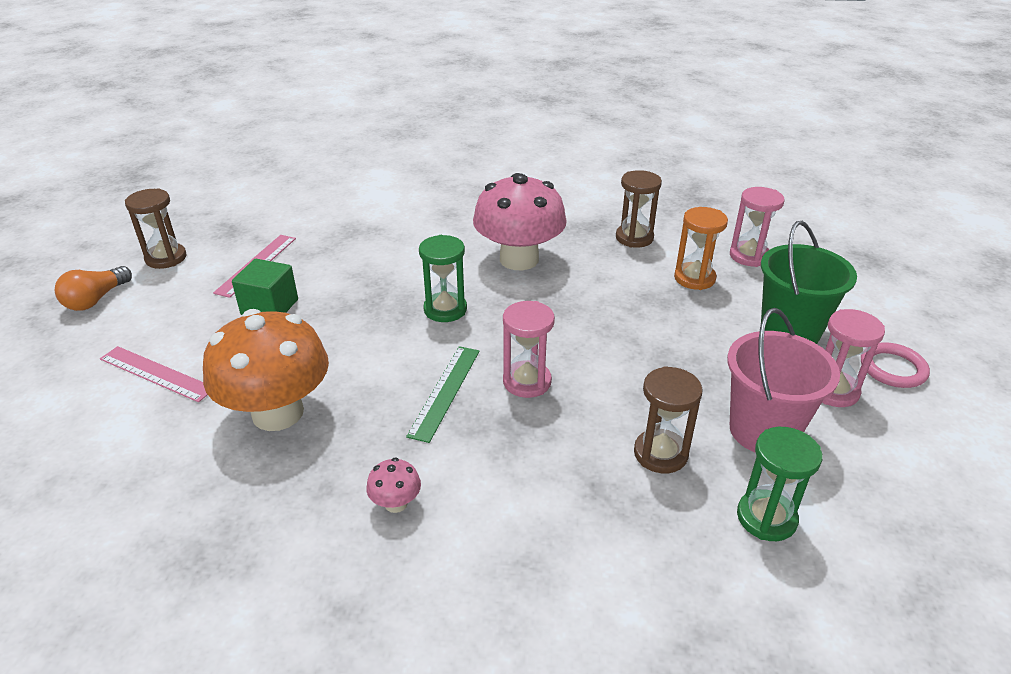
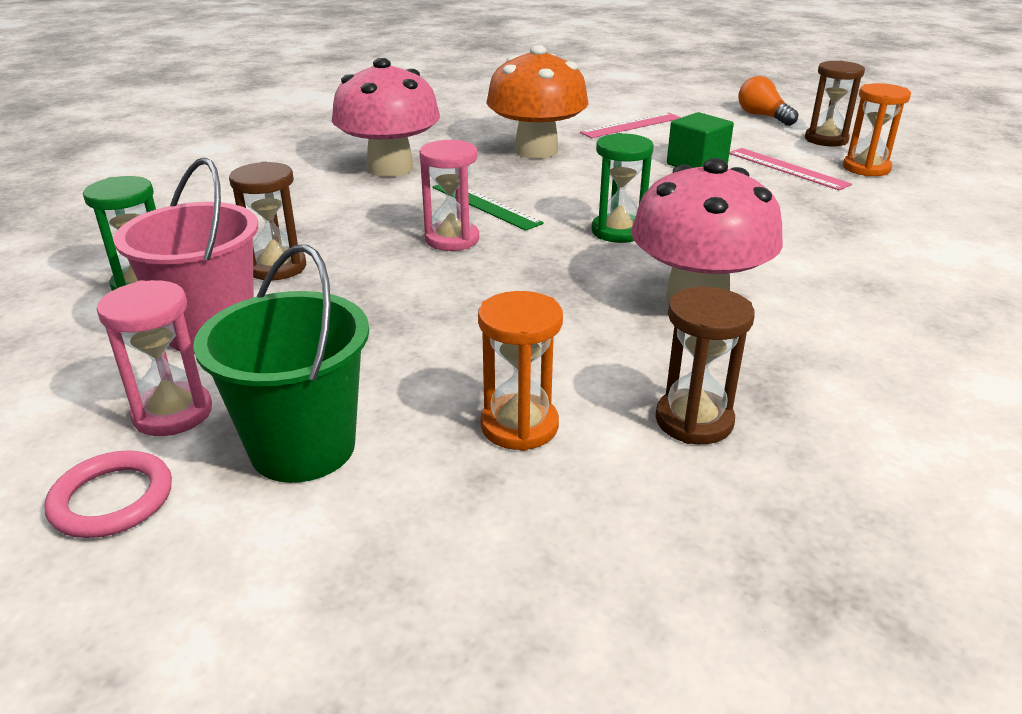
camera: 120 degrees right, 5 degrees down
pink mushroom [366,458,421,513] -> pink mushroom [332,58,440,177], size x2.47
pink hourglass [730,187,784,267] -> none
none -> orange hourglass [843,83,911,176]

